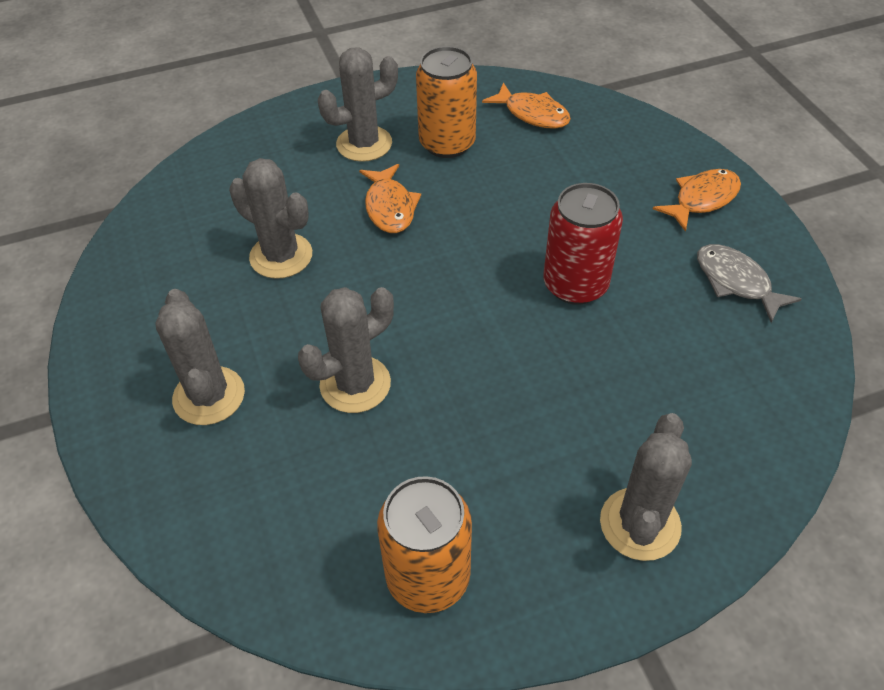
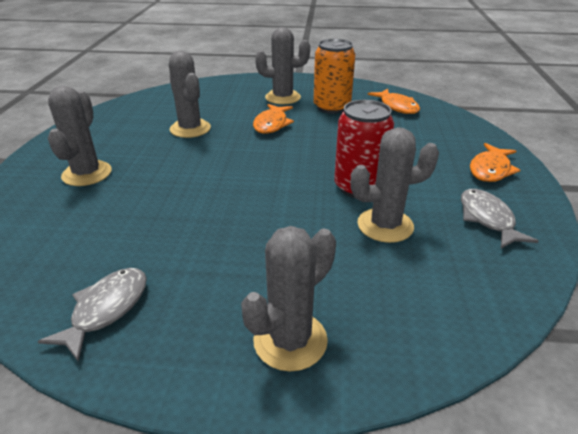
camera: 25 degrees right, 15 degrees down
grey cactus [298,287,394,413] -> grey cactus moved to [350,127,439,243]
orange can [377,476,472,613] -> grey fish [37,268,147,362]
orange fish [653,169,741,232] -> orange fish turned 135 degrees clockwise [470,143,520,182]

